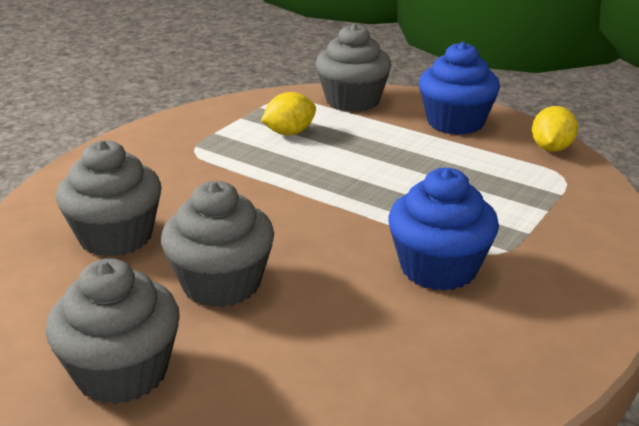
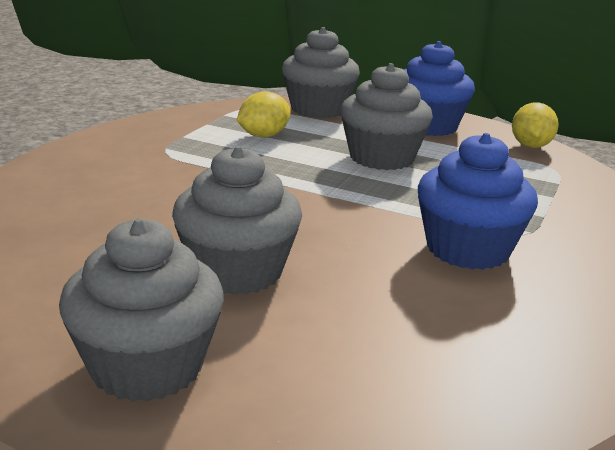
camera: 10 degrees left, 5 degrees down
grey cupcake [56,140,162,257] -> grey cupcake moved to [341,63,433,170]

